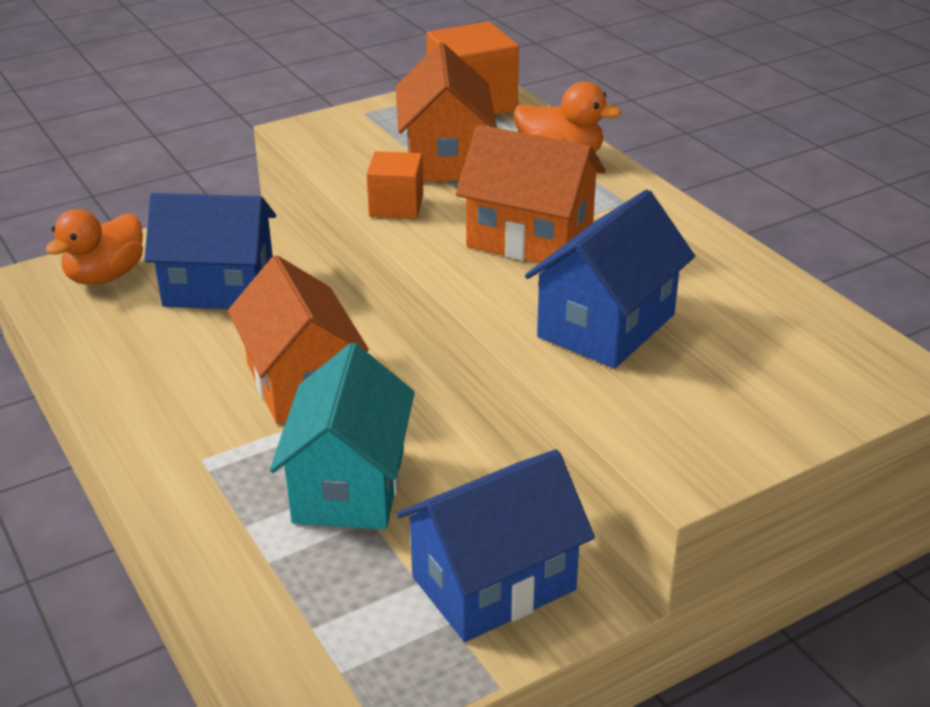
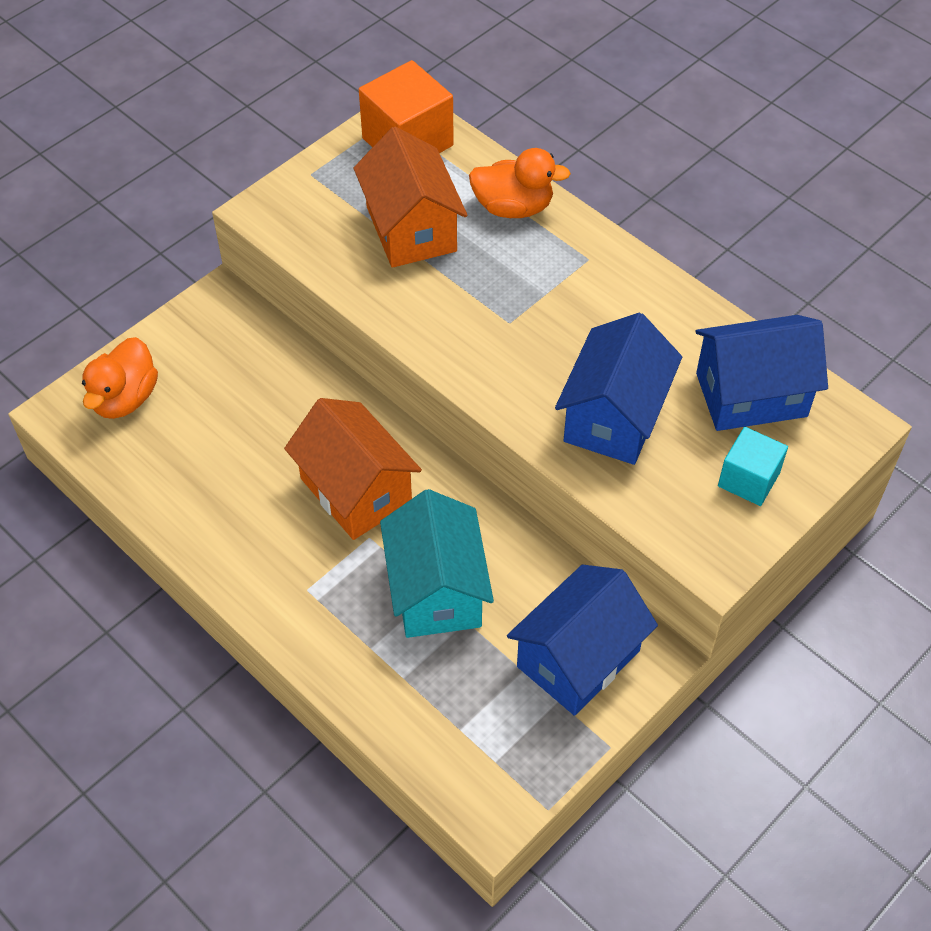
camera: 15 degrees left, 20 degrees up
blue house [144,193,276,309] -> blue house moved to [695,315,828,431]
orange cube [366,151,423,219] -> none
orange house [456,125,606,263] -> none
none -> turquoise cube [718,427,788,506]

